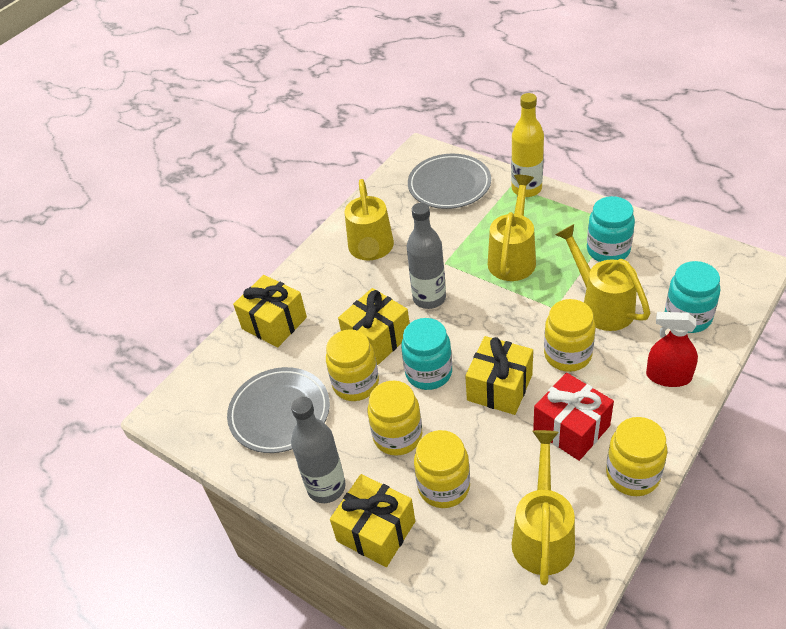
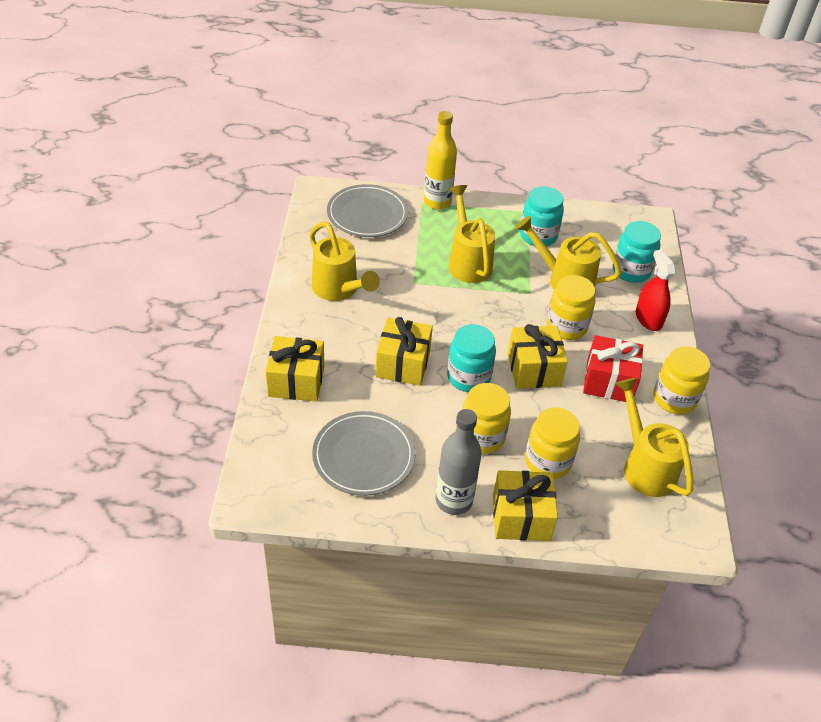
camera: 40 degrees left, 0 degrees up
yellow jar [326,329,379,401] -> none
grey bottle [407,203,446,309] -> none
red spray bottle [646,312,698,387] -> red spray bottle turned 90 degrees clockwise [636,249,676,331]

